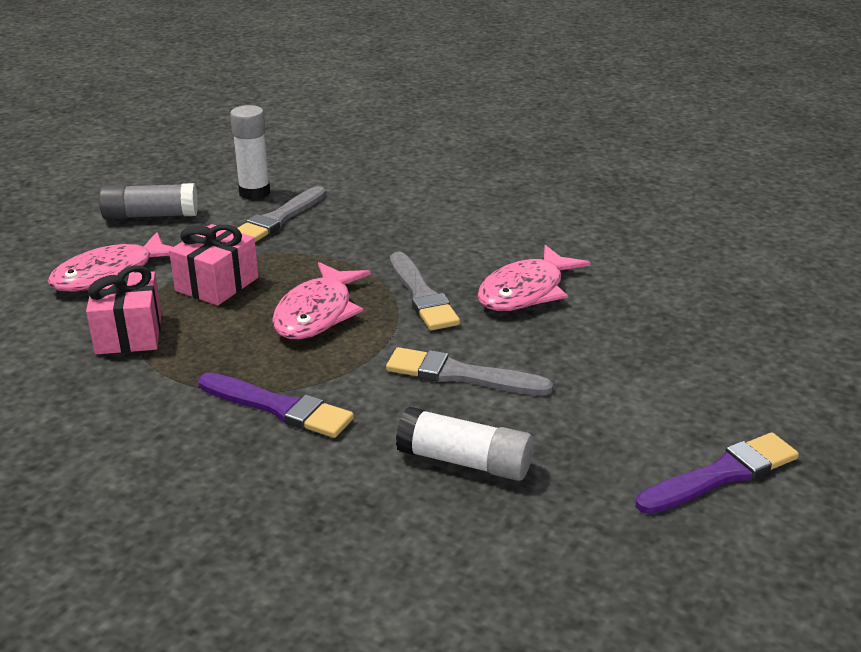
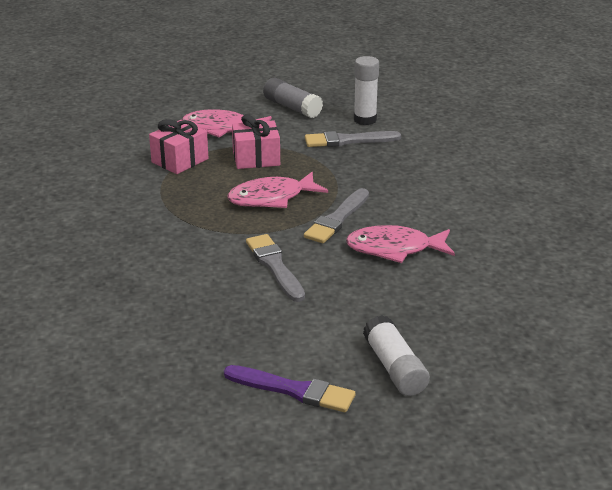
camera: 50 degrees right, 0 degrees up
purple brush [198,373,354,438] -> none
white glue stick [396,407,533,481] -> white glue stick moved to [363,315,430,396]

